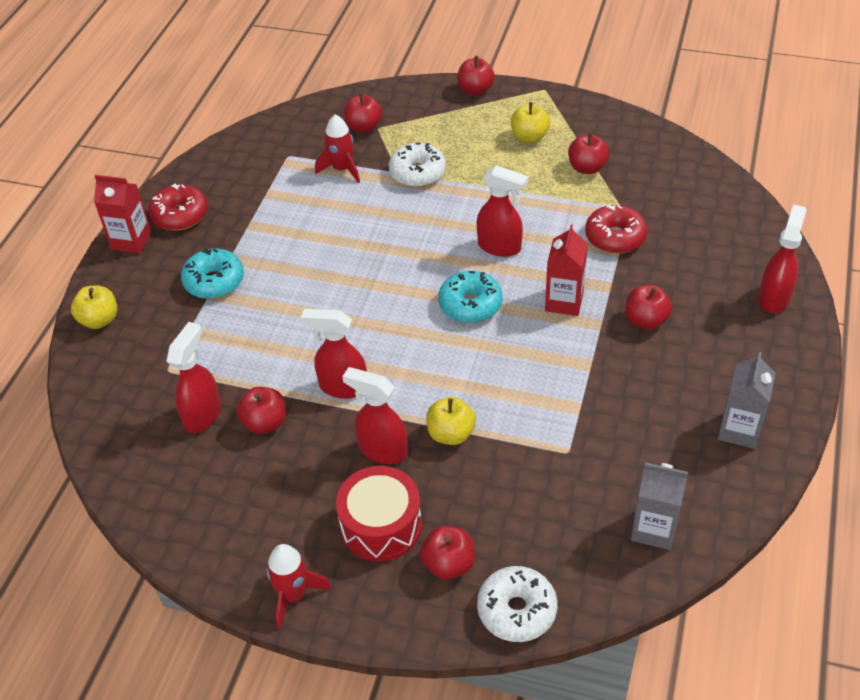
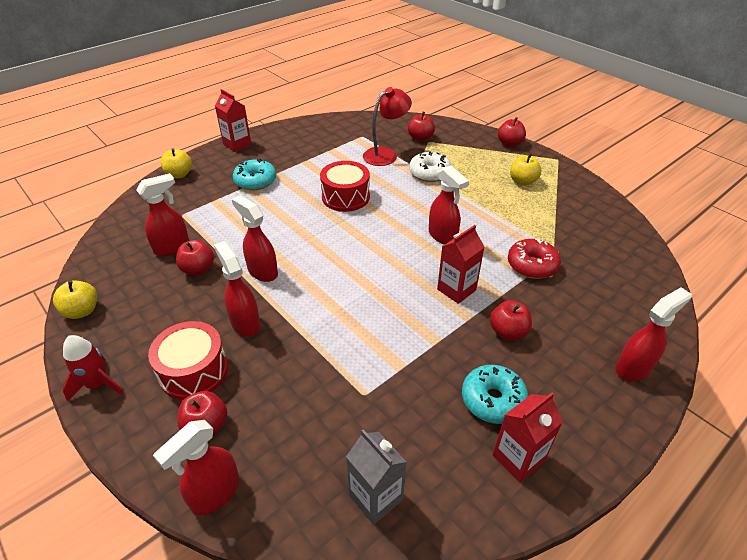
camera: 30 degrees right, 5 degrees down
red donut [148,184,208,231] -> none
red rocket [315,115,360,183] -> red lamp [363,87,412,166]
yellow apple [426,397,476,445] -> yellow apple moved to [53,280,98,319]
turquoise donut [438,271,503,323] -> turquoise donut moved to [462,365,528,424]
white donut [477,566,557,642] -> red spray bottle [153,420,240,515]
red apple [568,133,609,174] -> none
grey carton [718,352,776,449] -> red carton [493,392,563,483]
none -> red drum [320,161,370,212]

